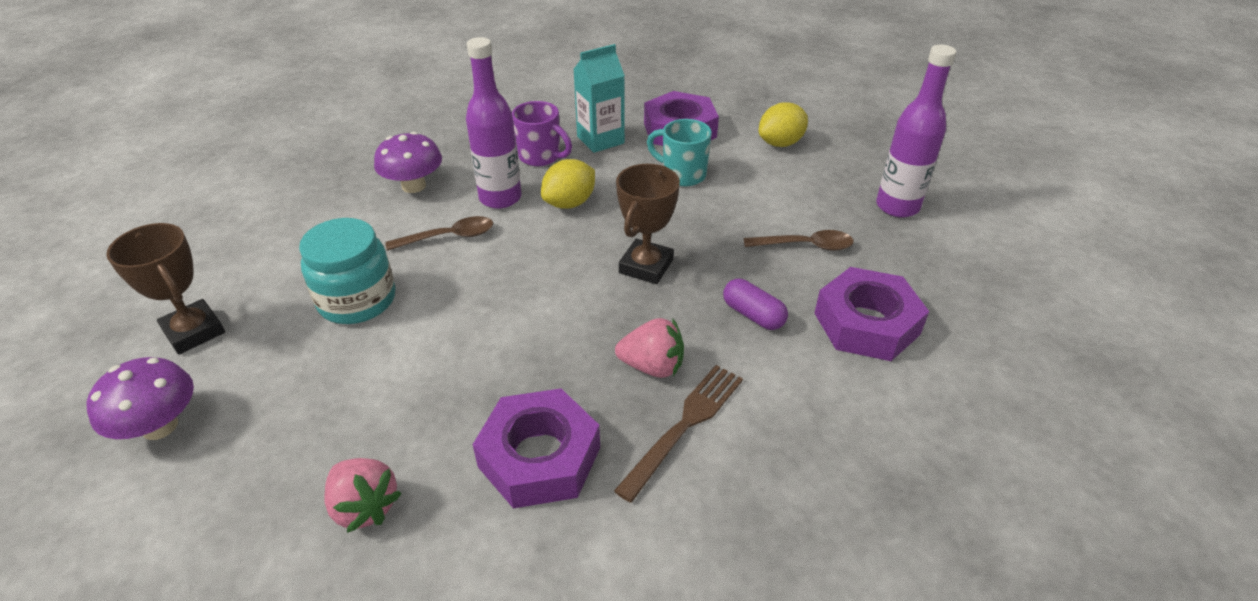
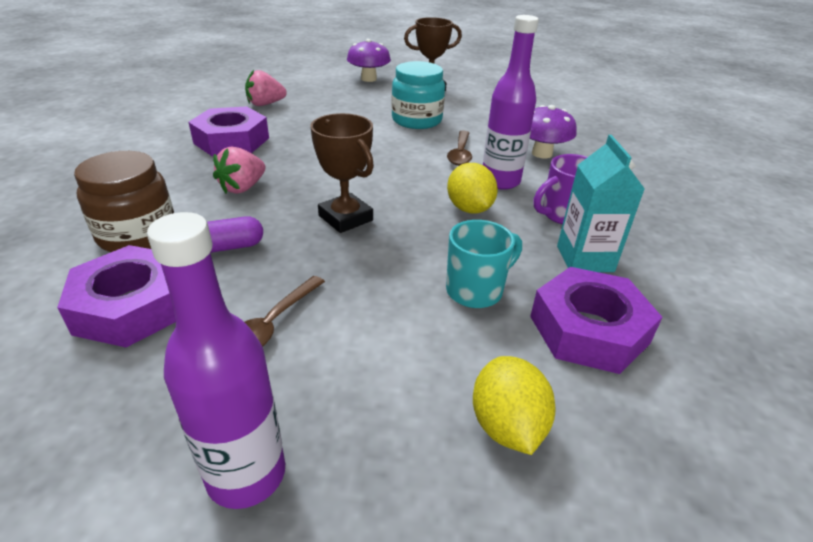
camera: 115 degrees right, 5 degrees down
brown fork [614,365,743,503] -> none
none -> brown jar [74,151,174,252]

